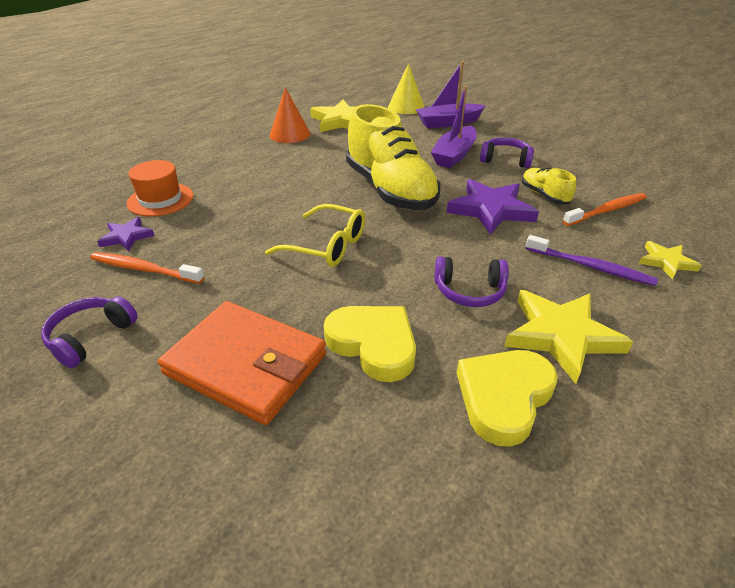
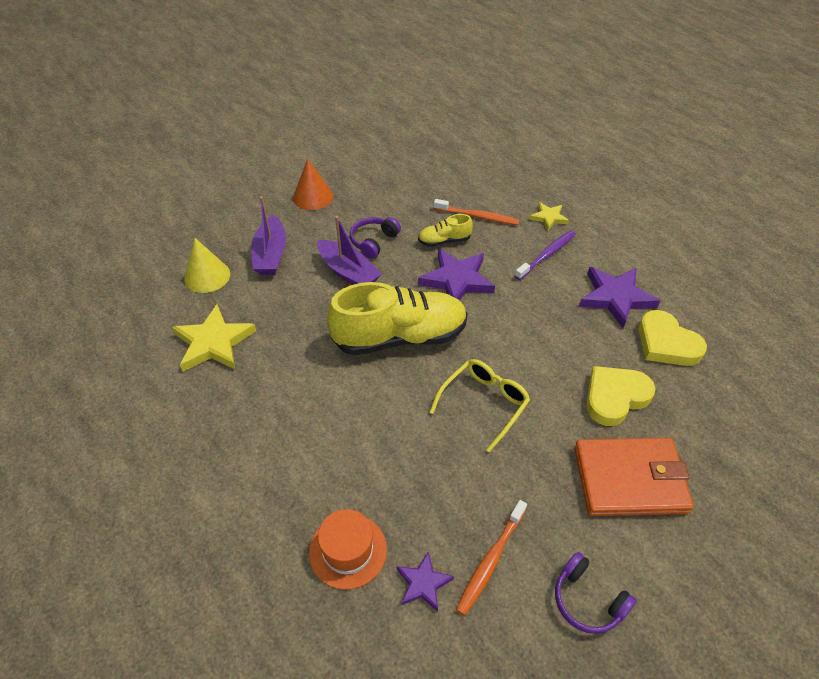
camera: 75 degrees left, 10 degrees up
orange wallet [158,301,326,425] -> orange wallet turned 45 degrees clockwise [574,438,694,516]
orange cone [269,87,311,143] -> orange cone moved to [293,159,333,210]
purple headphones [434,256,509,307] -> none
yellow star [504,290,633,384] -> purple star [579,267,660,328]
orange toothbrush [563,193,647,226] -> orange toothbrush turned 120 degrees clockwise [434,199,519,225]

